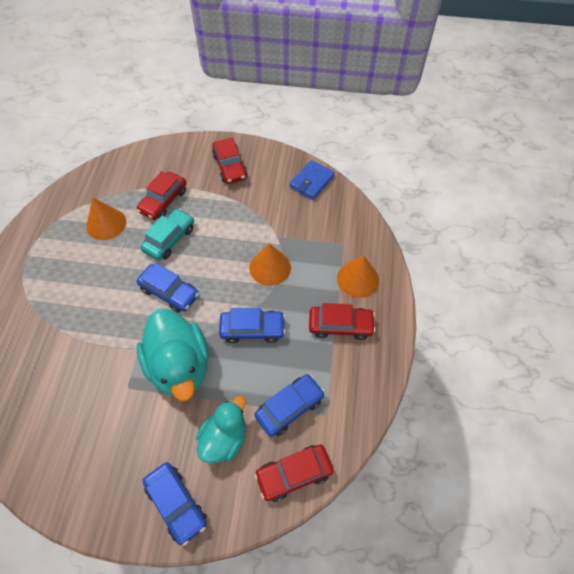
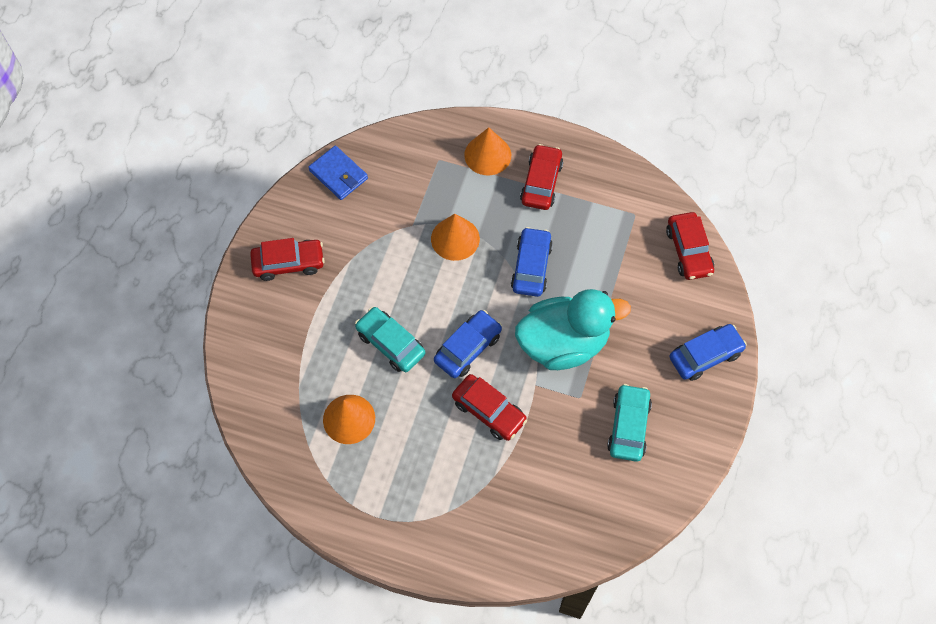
camera: 80 degrees left, 5 degrees up
red car [137,171,186,220] -> red car moved to [452,374,527,441]
turquoise duck [196,396,246,463] -> none
blue car [255,374,325,437] -> none
none -> turquoise car [607,384,652,462]

